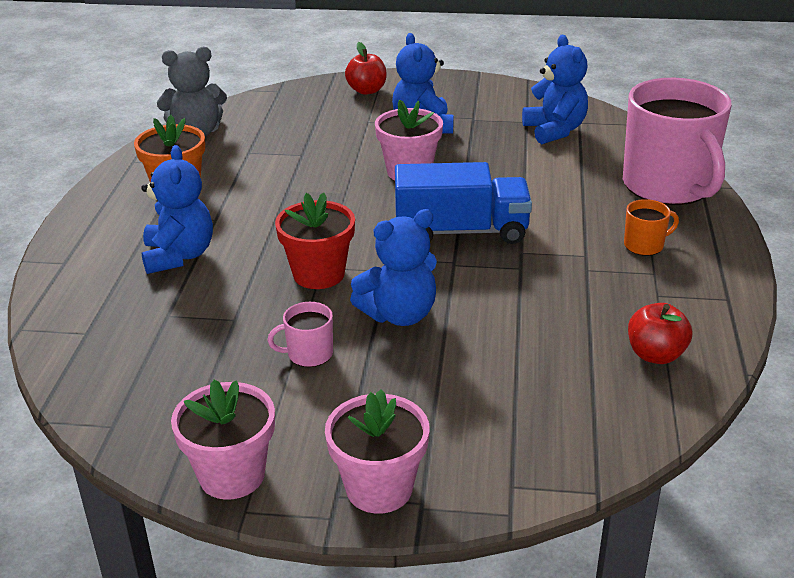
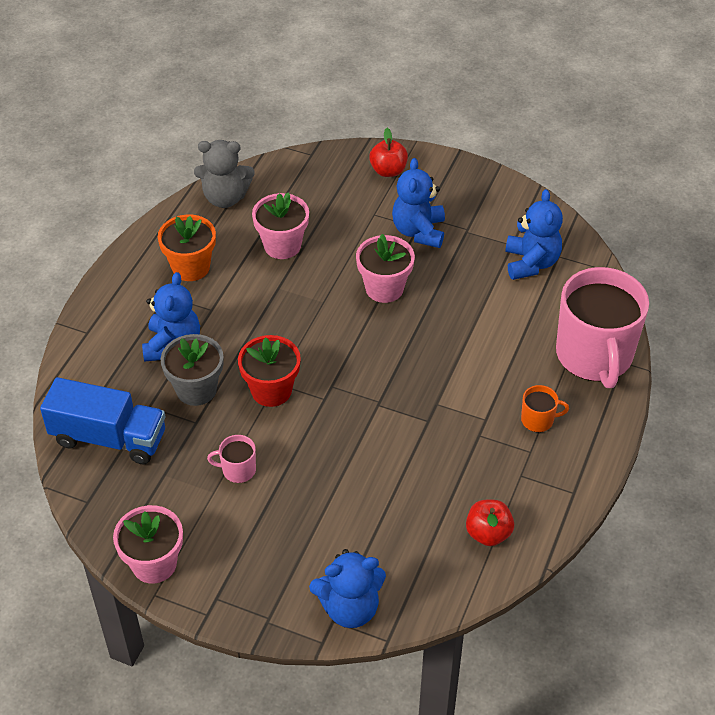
camera: 15 degrees right, 15 degrees up
pink flower pot [325,390,429,513] -> pink flower pot moved to [252,192,309,259]
blue teddy bear [350,209,437,326] -> blue teddy bear moved to [309,549,386,628]
blue truck [395,162,532,244] -> blue truck moved to [40,377,165,464]
none -> grey flower pot [161,334,223,406]

